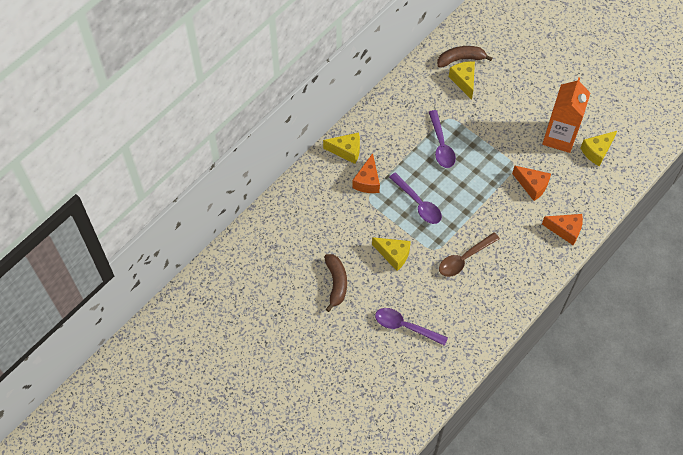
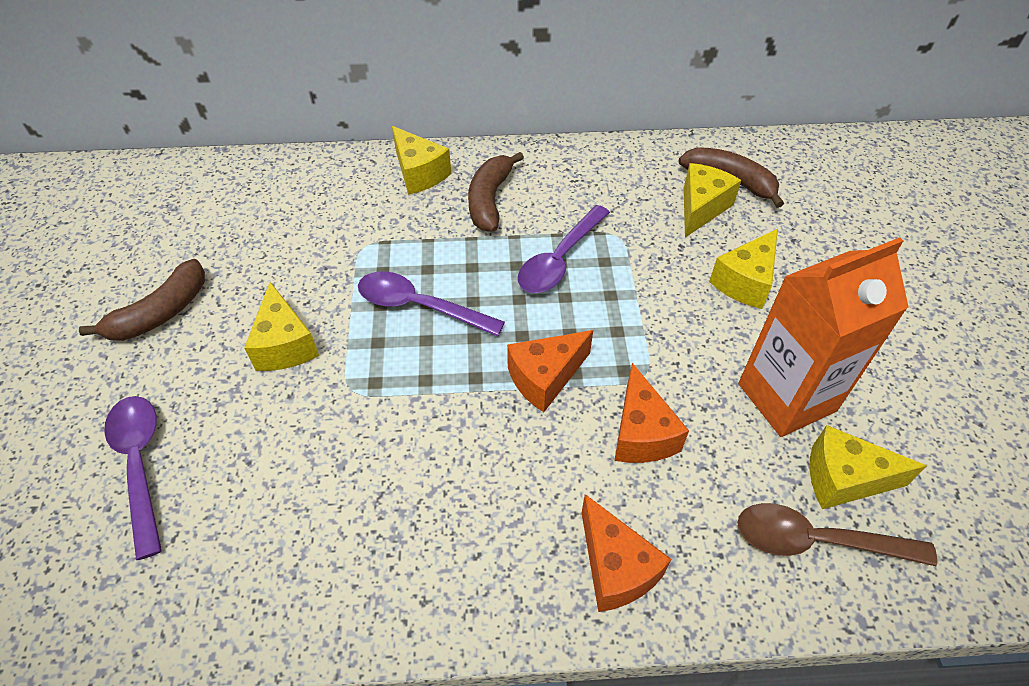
camera: 45 degrees right, 10 degrees down
orange cheese [352,153,380,193] -> orange cheese moved to [507,330,593,412]
purple spoon [389,173,442,224] -> purple spoon turned 105 degrees clockwise [358,271,505,337]
brown spoon [439,232,500,277] -> brown spoon moved to [737,503,937,566]
none -> brown banana [468,152,524,232]
none -> yellow cheese [709,229,778,309]

